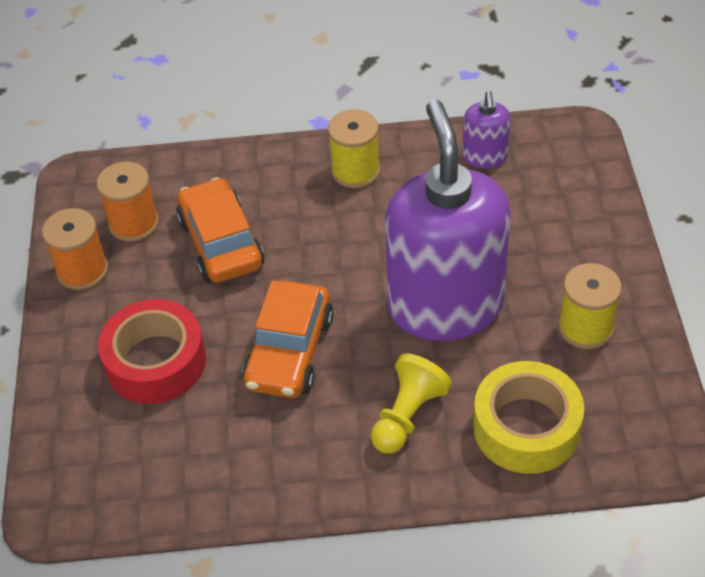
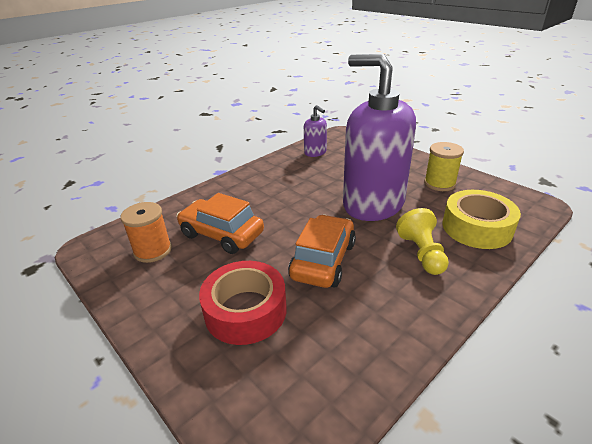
camera: 40 degrees left, 15 degrees down
orange spool [42,208,108,290] -> none
orange car [242,280,334,398] -> orange car turned 135 degrees counterclockwise [288,215,356,288]
yellow spool [328,109,380,188] -> none

